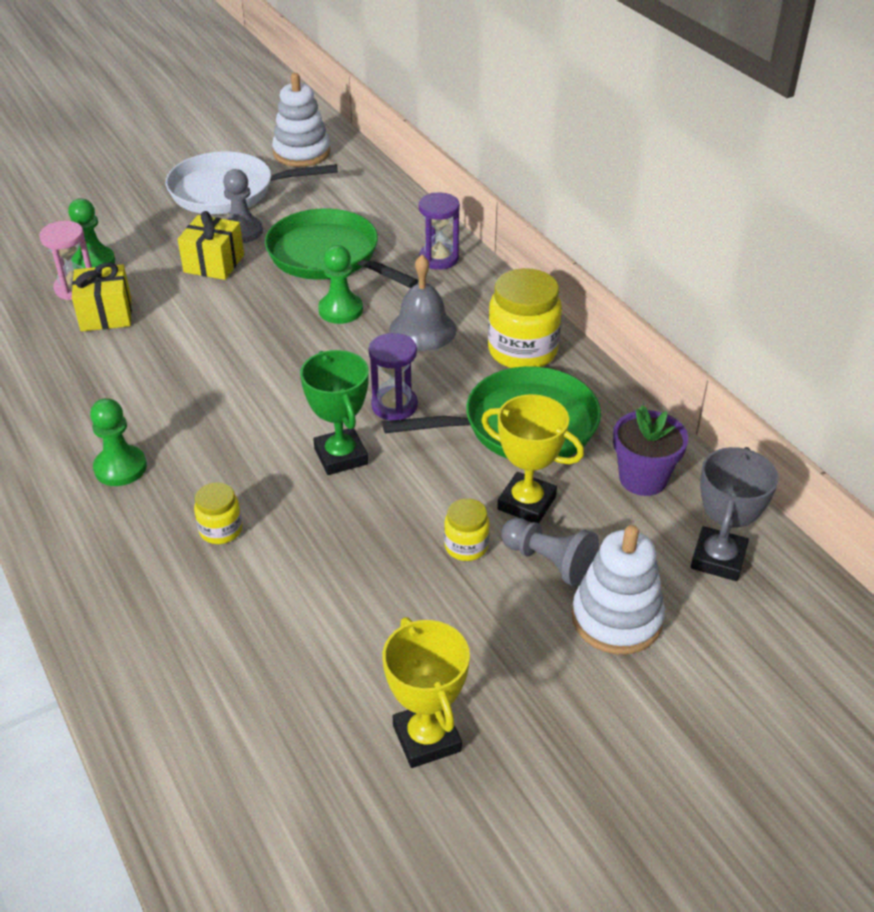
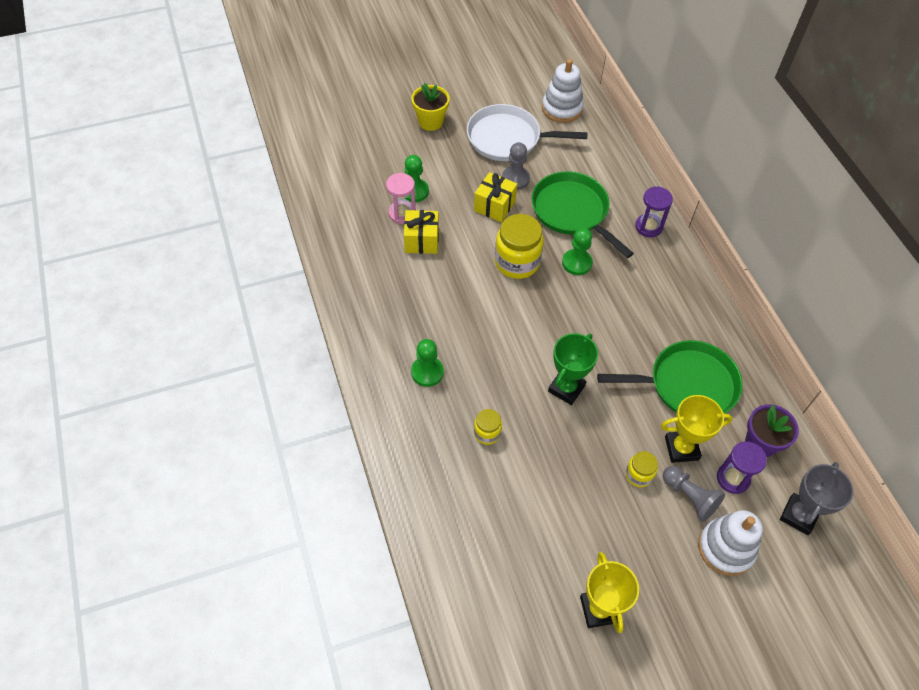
camera: 10 degrees right, 15 degrees up
green trophy [300,350,369,475] -> green trophy turned 45 degrees clockwise [548,333,598,405]
purple hourglass [369,333,418,420] -> purple hourglass moved to [717,441,767,494]
grey bell [389,255,457,351] -> none
yellow trophy [481,394,584,523] -> yellow trophy turned 45 degrees counterclockwise [661,395,733,463]
yellow jar [488,268,562,368] -> yellow jar moved to [495,214,544,279]
none -> yellow flower pot [411,83,450,131]

